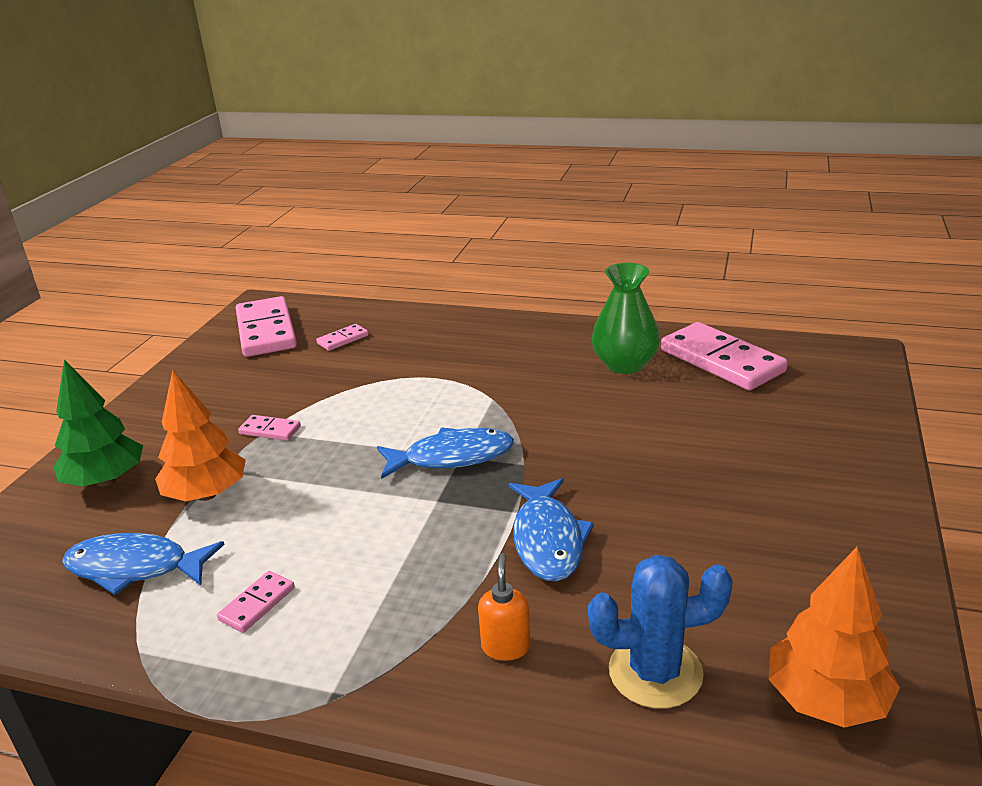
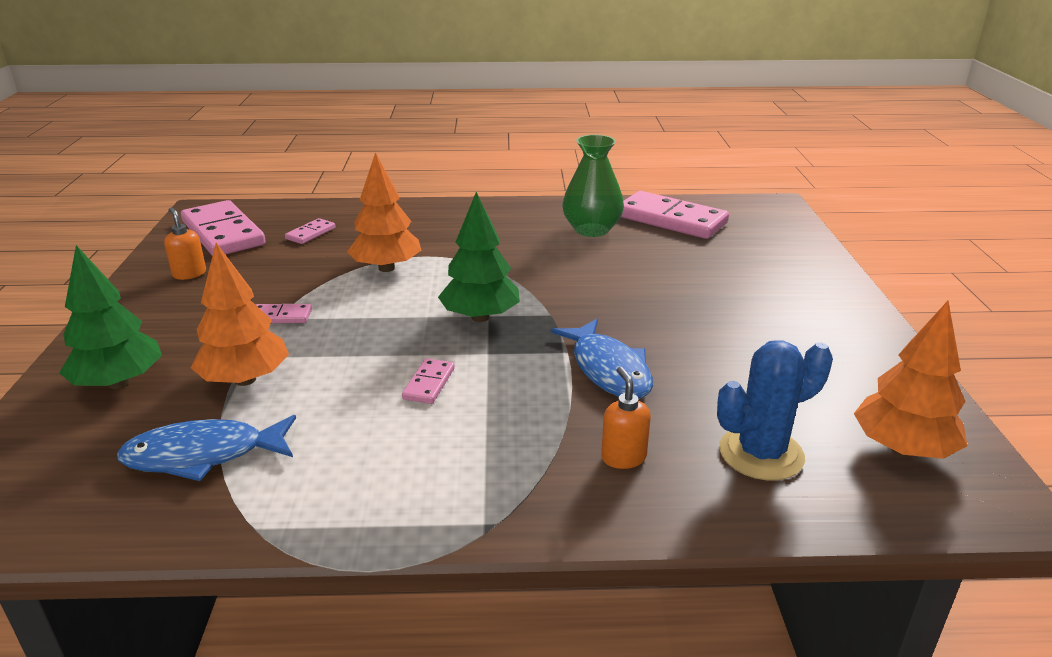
camera: 20 degrees left, 0 degrees up
pink domino [217,571,295,633] -> pink domino moved to [402,358,455,404]
blue fish [377,428,514,479] -> green tree [438,192,520,322]
none -> orange soap dispenser [164,208,206,280]
none -> orange tree [347,152,422,272]

